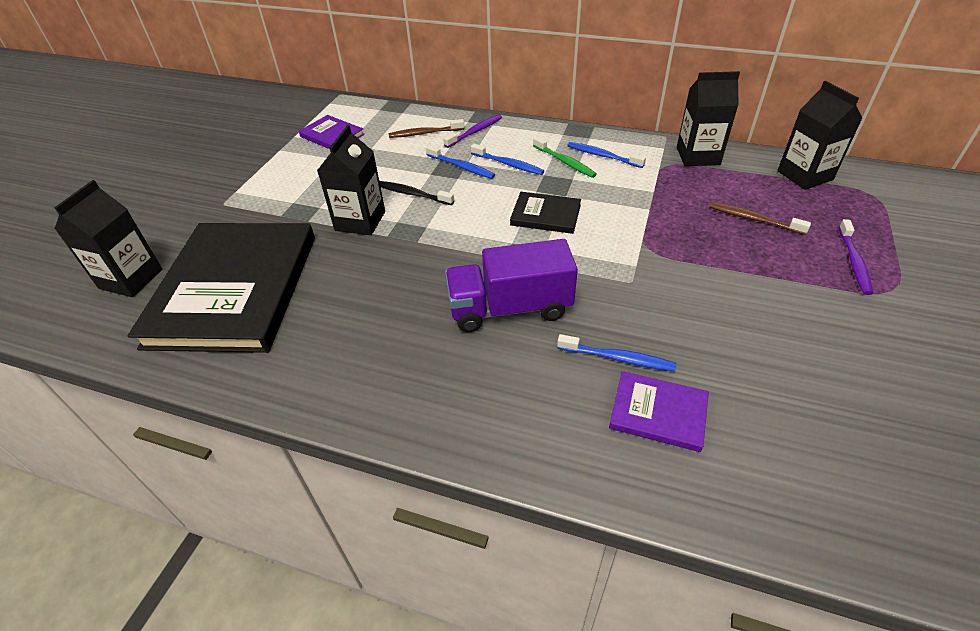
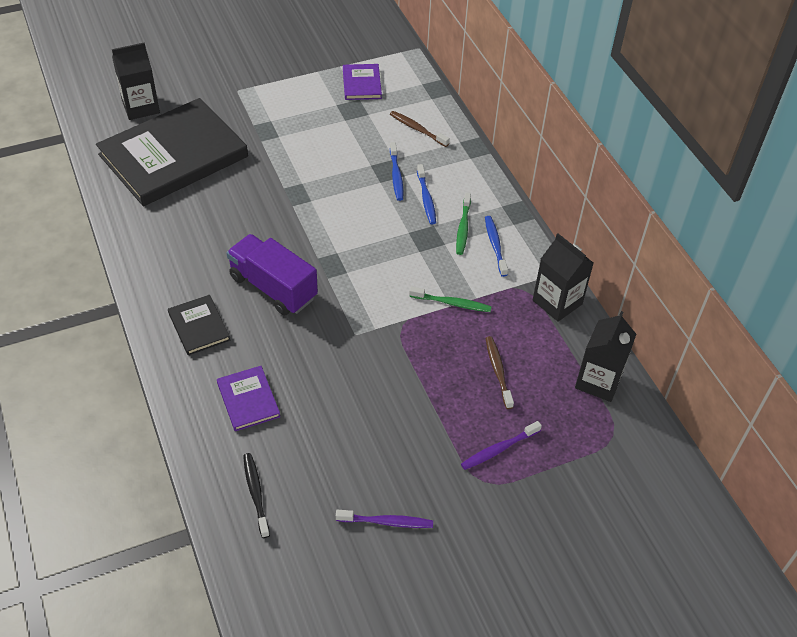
camera: 45 degrees right, 5 degrees up
black carton [317,125,385,235] -> none
black toothbrush [379,181,454,205] -> black toothbrush moved to [243,453,270,538]
purple toothbrush [443,115,502,148] -> purple toothbrush moved to [336,510,433,528]
black book [510,192,581,234] -> black book moved to [168,295,230,355]
blue toothbrush [557,334,676,371] -> none
none -> green toothbrush [409,286,492,312]

